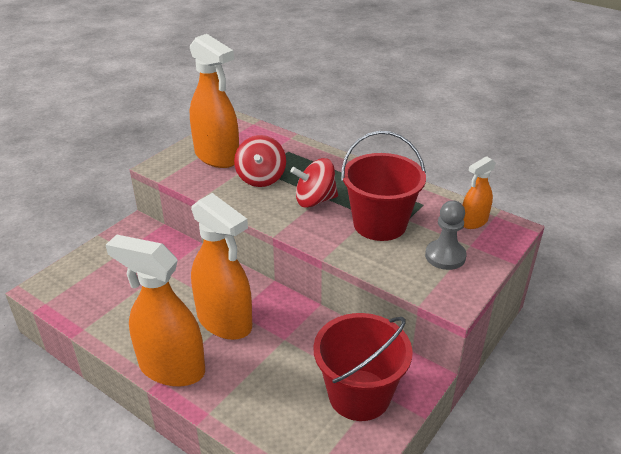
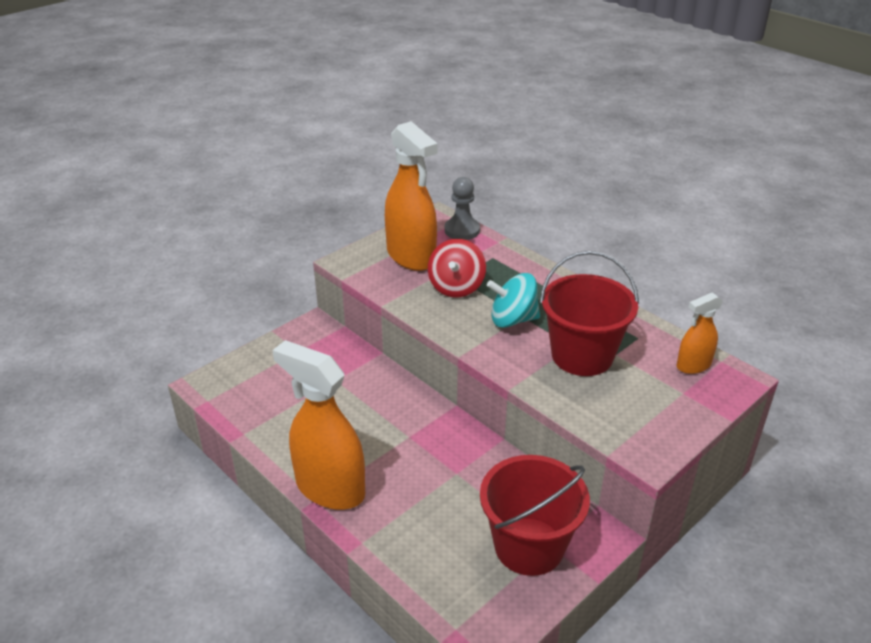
camera: 10 degrees right, 0 degrees up
orange spray bottle [191,193,252,340] -> none
red spinning top [290,158,338,208] -> turquoise spinning top [487,273,540,328]
grey pawn [425,200,467,270] -> grey pawn moved to [444,177,480,240]

